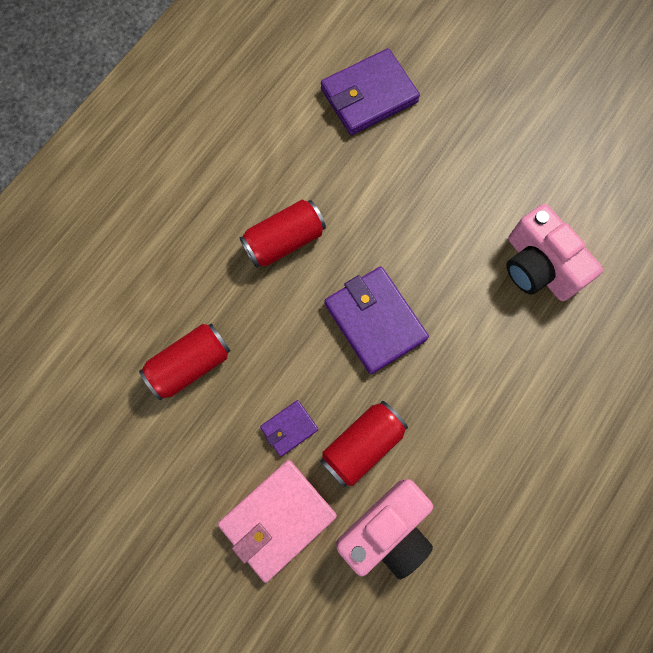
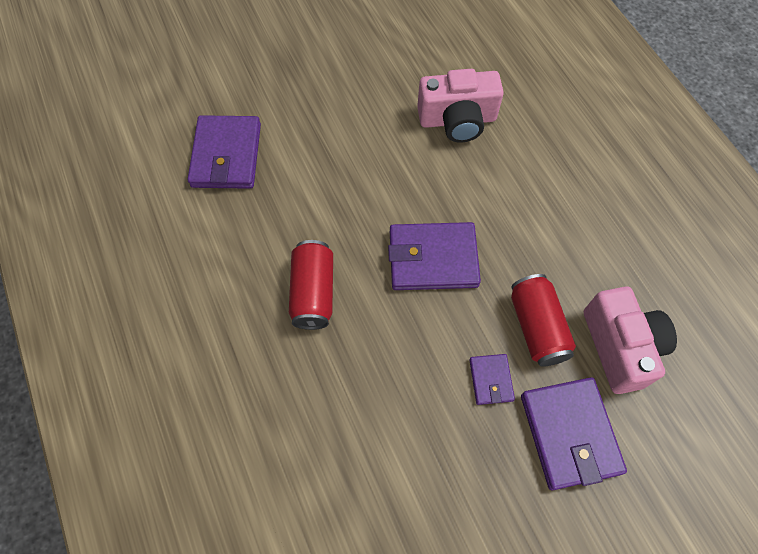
camera: 60 degrees left, 10 degrees down
red can [139,323,231,400] -> none
pink wallet [218,460,337,583] -> purple wallet [521,377,627,490]

